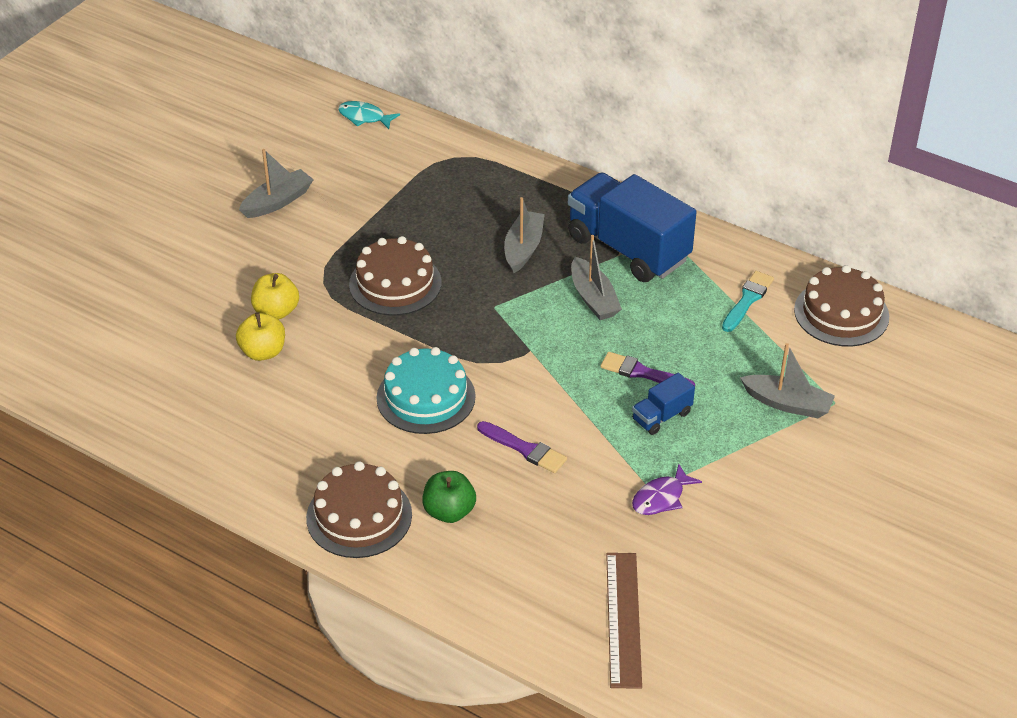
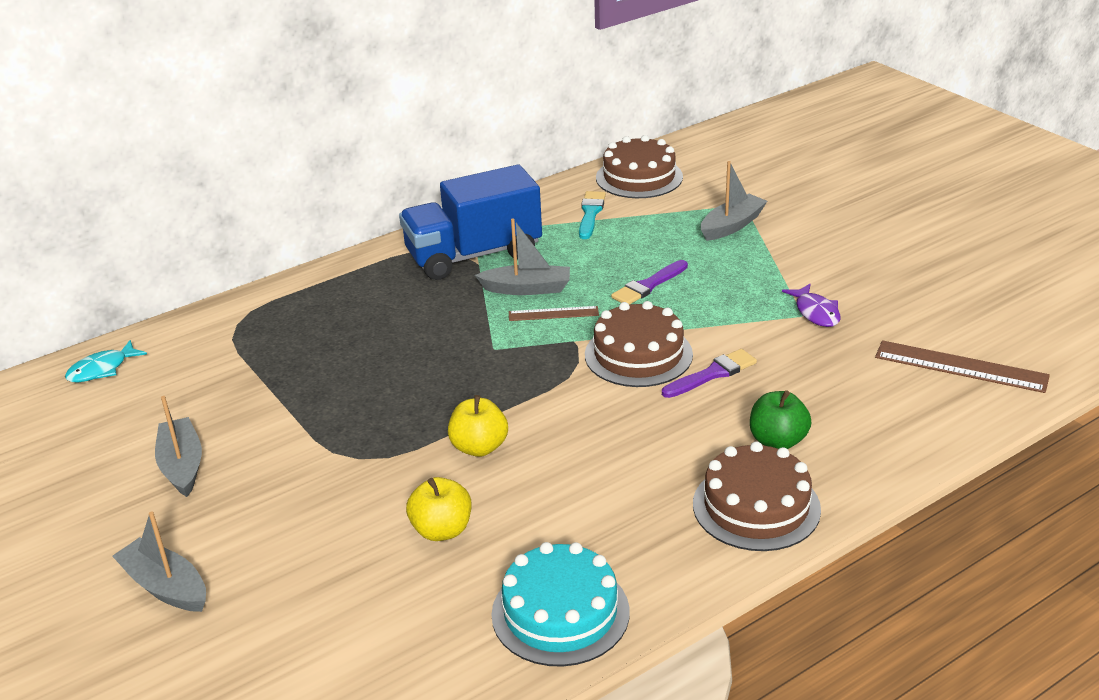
camera: 65 degrees left, 10 degrees down
yellow apple [251,273,299,319] -> yellow apple moved to [448,395,508,457]
brown cake [349,236,442,316] -> brown cake moved to [585,301,693,387]
turquoise cake [376,347,476,434] -> turquoise cake moved to [491,542,630,667]
grey boat [504,197,545,273] -> grey boat moved to [112,511,206,612]
blue truck [632,373,695,435] -> none
turquoise brush [722,271,774,332] -> turquoise brush turned 45 degrees clockwise [579,191,606,239]
none -> brown ruler [509,306,599,321]

